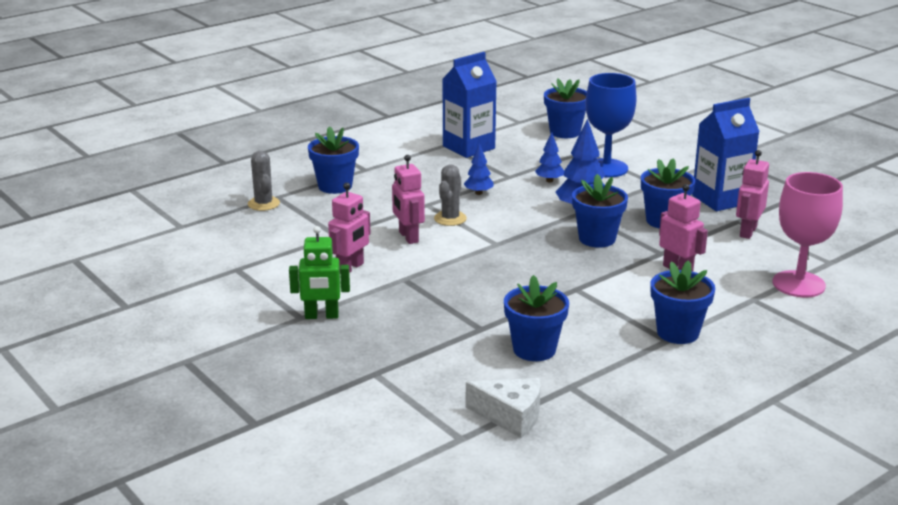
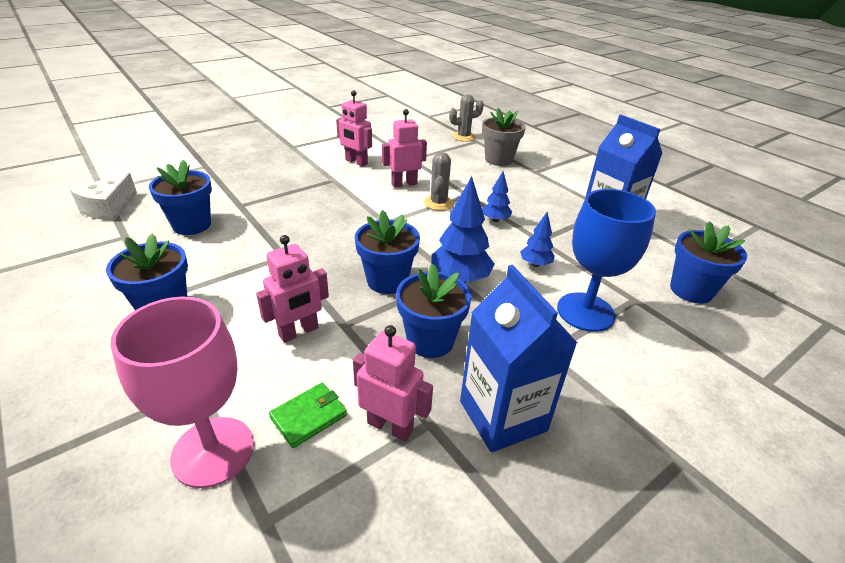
camera: 90 degrees right, 10 degrees up
green robot [289,226,350,319] -> none
blue flower pot [308,126,359,194] -> grey flower pot [482,108,526,166]
grey cactus [434,164,467,226] -> grey cactus turned 75 degrees clockwise [424,152,454,211]
none -> green wallet [269,383,347,448]

